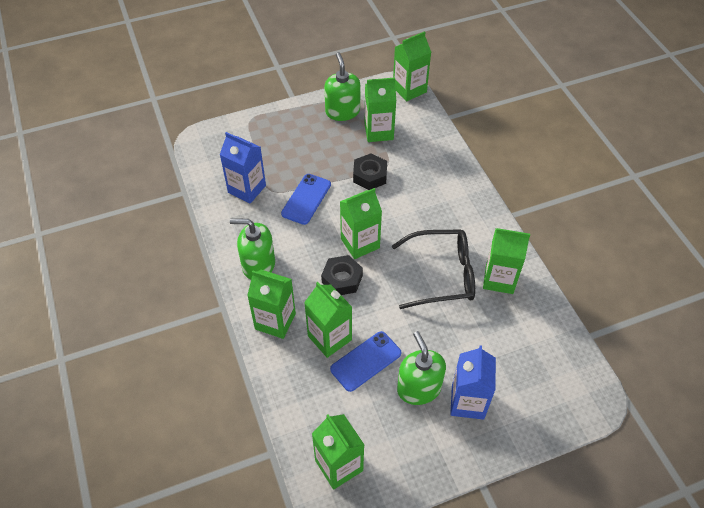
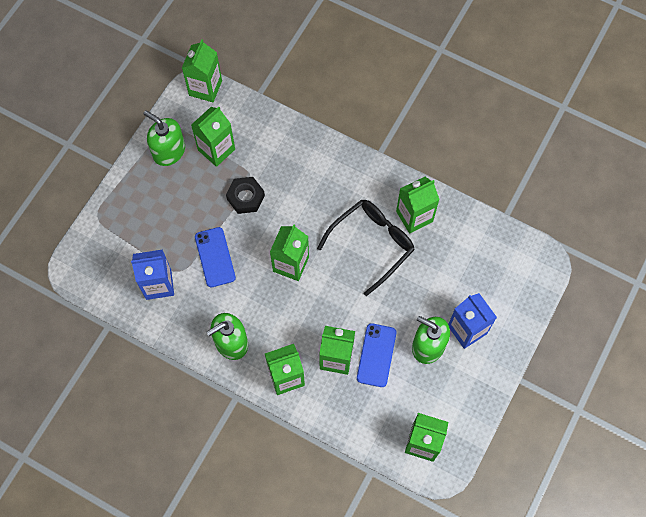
camera: 40 degrees left, 15 degrees up
black nut [321,255,363,295] -> none

